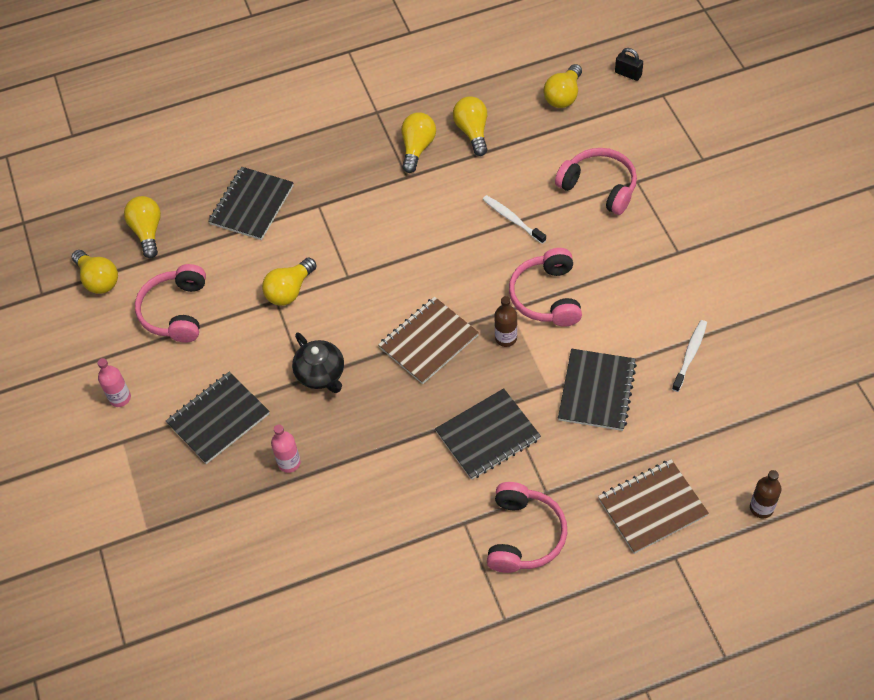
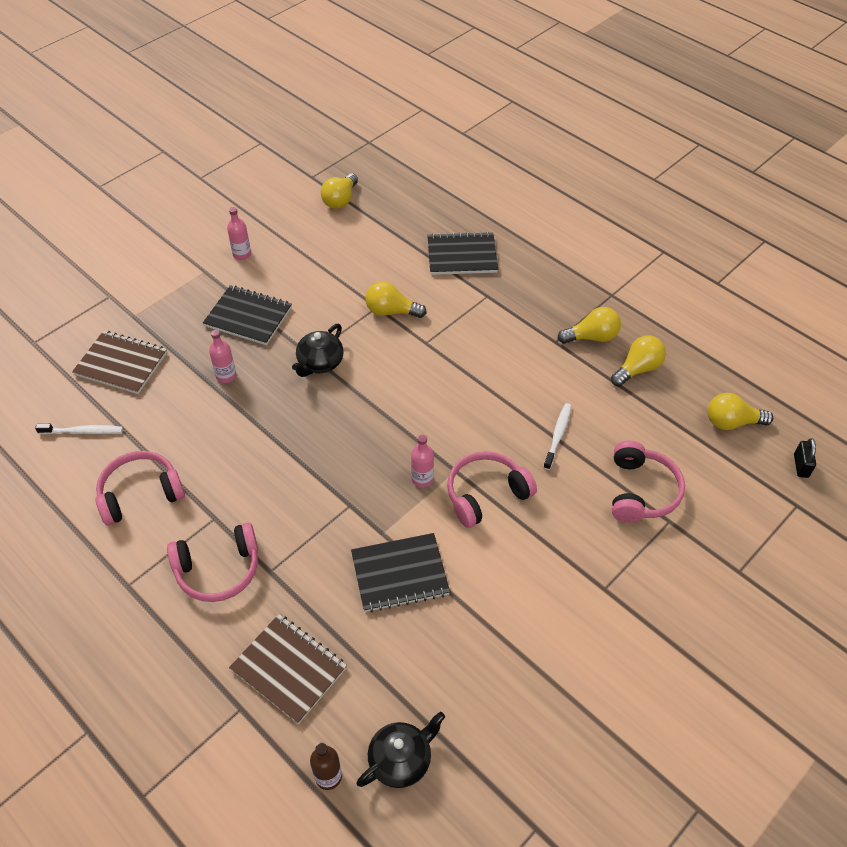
camera: 60 degrees right, 5 degrees down
yellow light bulb [124,196,161,258] -> none
pink headphones [135,264,206,343] -> pink headphones moved to [96,451,185,526]
brown notebook [378,297,479,384] -> brown notebook moved to [72,331,167,394]
black notebook [435,388,541,480] -> none
brown bottle [494,296,517,347] -> pink bottle [411,435,434,488]
white toothbrush [672,320,707,392] -> white toothbrush moved to [35,424,123,434]
none -> black teapot [357,712,445,788]

